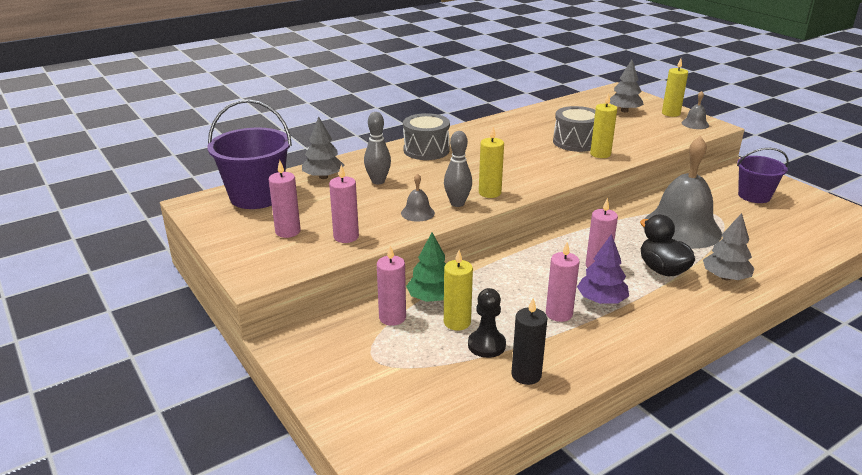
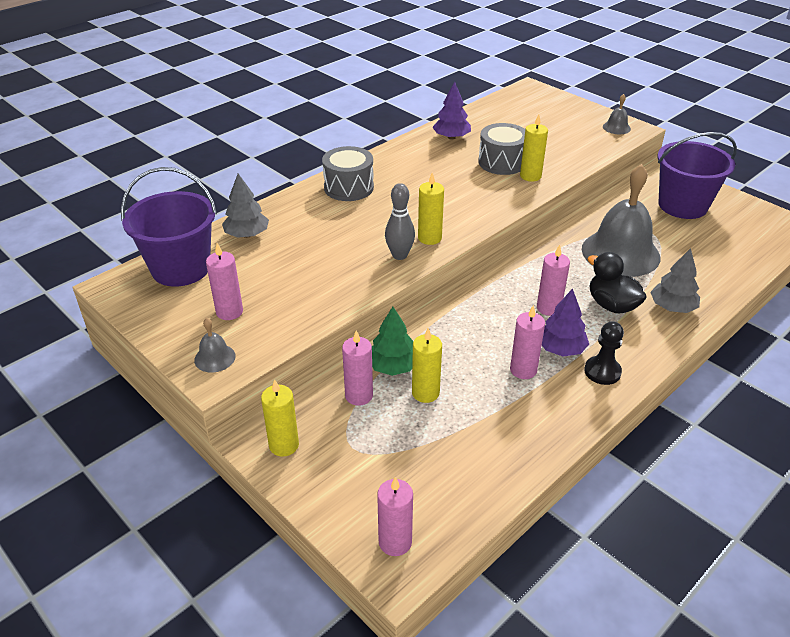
camera: 10 degrees left, 10 degrees up
pink candle [329,165,359,243] -> pink candle moved to [377,477,413,556]
grey bowling pin [364,112,391,184] -> none
grey bell [401,173,435,222] -> grey bell moved to [194,318,236,373]
black pawn [468,288,506,358] -> black pawn moved to [584,321,624,385]
black candle [511,298,547,385] -> none
grey tree [610,59,644,112] -> none
yellow candle [662,58,688,117] -> yellow candle moved to [261,379,299,457]
purple bucket [737,148,789,203] -> purple bucket [657,132,737,219], size x1.55
none -> purple tree [432,82,471,140]

